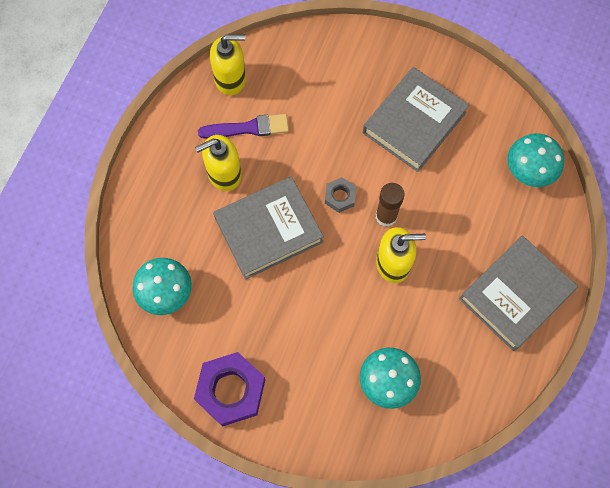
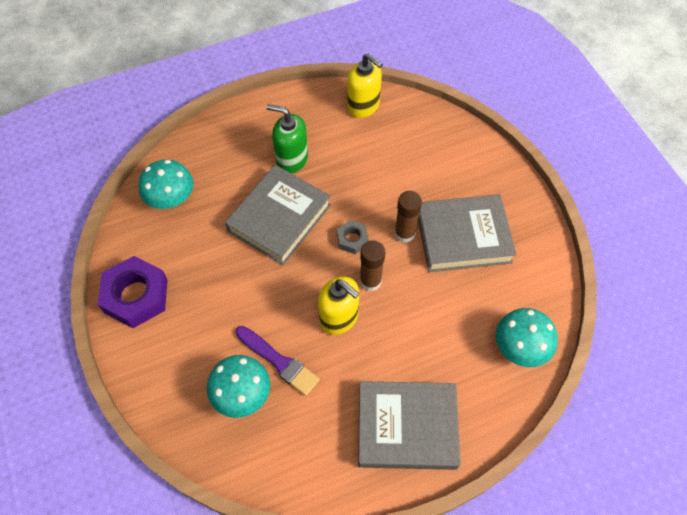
camera: 45 degrees right, 10 degrees down
yellow soap dispenser [195,135,242,191] -> green soap dispenser [266,104,308,173]
purple brush [198,114,289,139] -> purple brush moved to [236,326,320,396]
grey book [213,176,324,280] -> grey book turned 75 degrees counterclockwise [225,165,331,265]
none -> brown glue stick [394,191,422,243]

